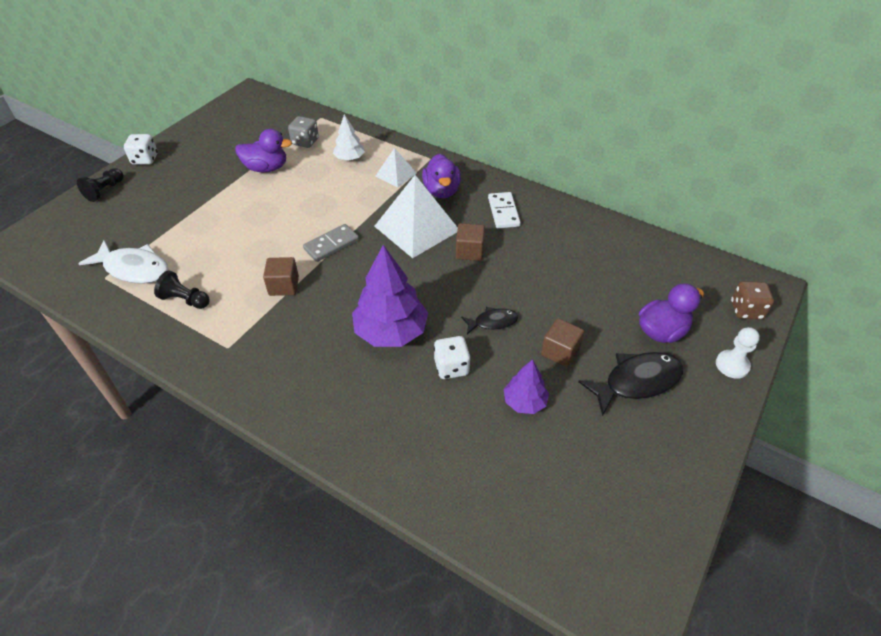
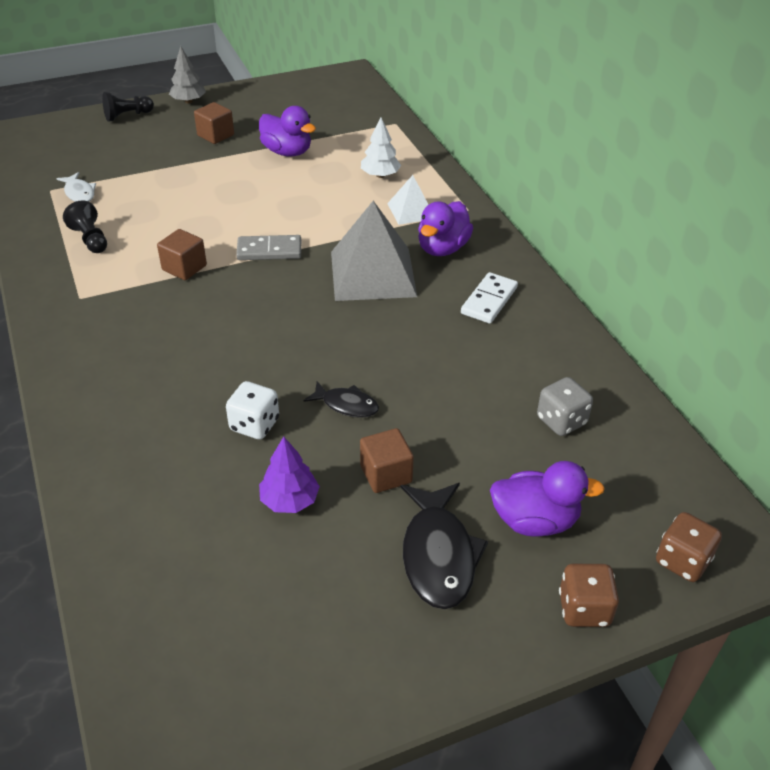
camera: 35 degrees right, 5 degrees down
white fish [78,240,168,284] -> white fish [56,172,96,202], size x0.57
white dice [124,134,158,165] -> grey tree [169,46,206,103]
grey dice [288,116,319,148] -> grey dice moved to [537,377,593,436]
purple tree [352,245,428,347] -> none
white pyramid [374,175,458,258] -> grey pyramid [331,201,417,301]
brown cube [456,223,485,261] -> brown cube moved to [194,102,234,144]
black fish [578,352,683,416] -> black fish turned 75 degrees clockwise [401,483,488,609]
white pawn [716,327,760,379] -> brown dice [559,564,619,627]

